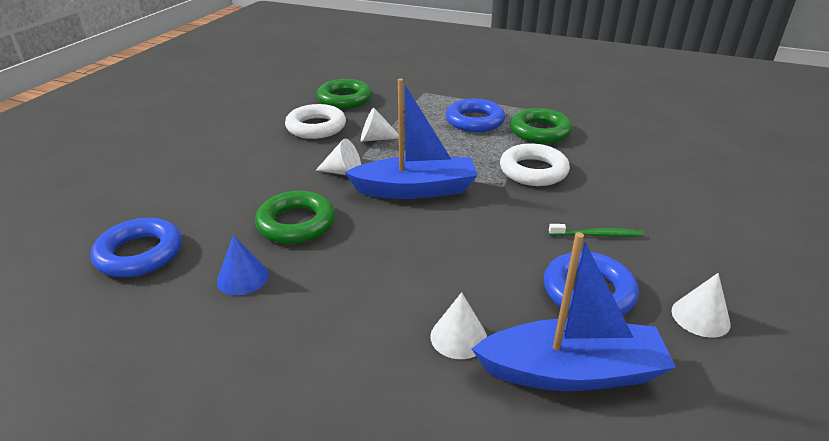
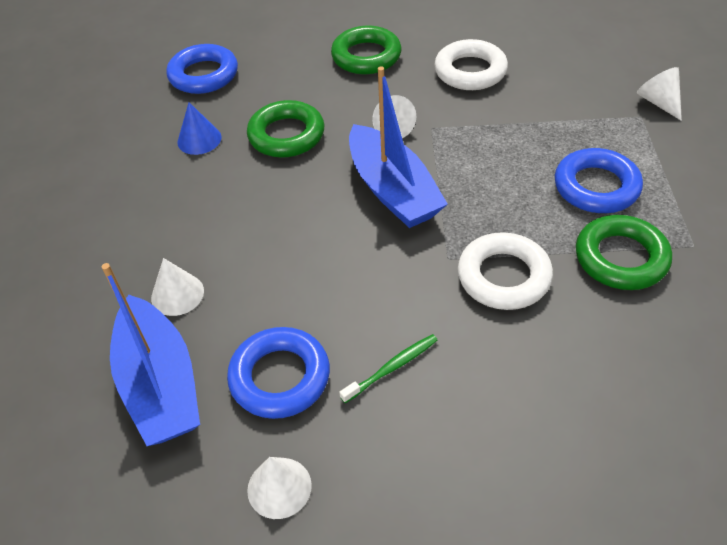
camera: 70 degrees right, 15 degrees up
green ring [317,79,372,109] -> green ring moved to [331,26,402,74]
white cone [361,108,399,142] -> white cone moved to [637,67,682,121]
green toothbrush [549,224,644,237] -> green toothbrush turned 105 degrees counterclockwise [339,334,437,403]

